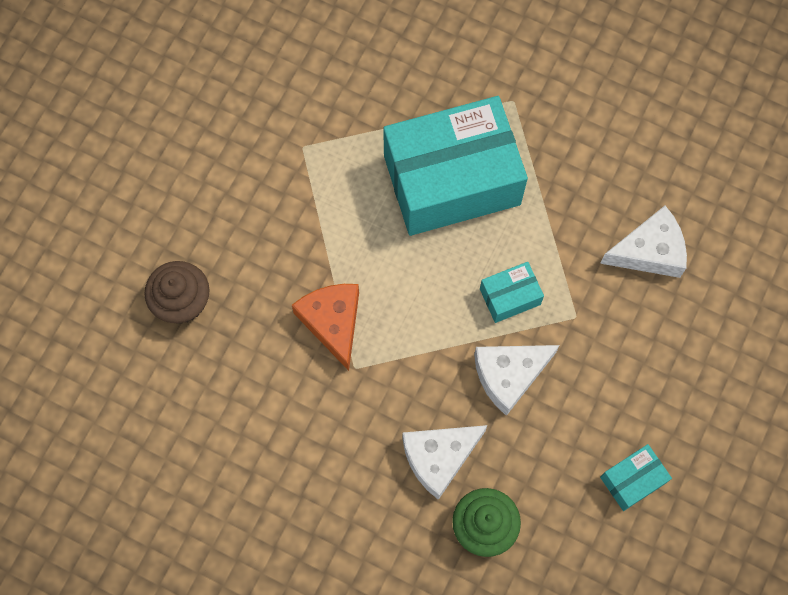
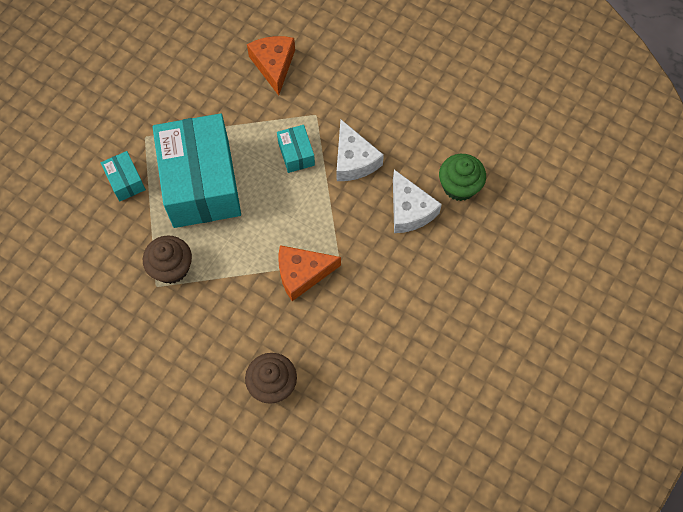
camera: 85 degrees left, 5 degrees down
white cheese [600,206,687,278] -> orange cheese [247,36,295,96]
turquoise box [600,444,672,511] -> turquoise box moved to [101,151,146,202]
none -> brown cupcake [143,235,192,284]

